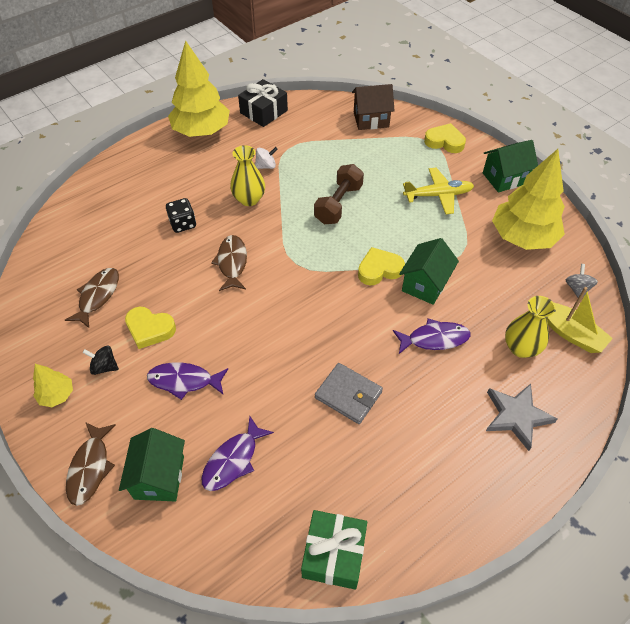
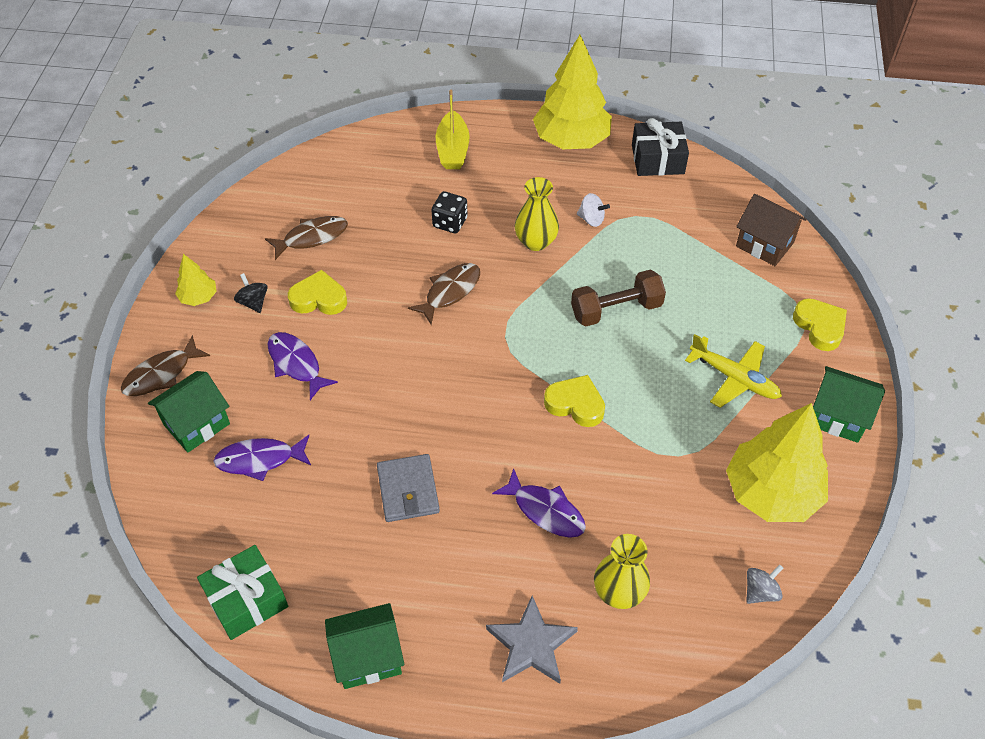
camera: 45 degrees right, 0 degrees up
yellow heart [125,307,176,349] -> yellow heart turned 120 degrees clockwise [288,270,347,315]
green house [399,238,459,305] -> green house moved to [325,603,404,689]
yellow boat [547,287,613,353] -> yellow boat moved to [435,90,470,169]

